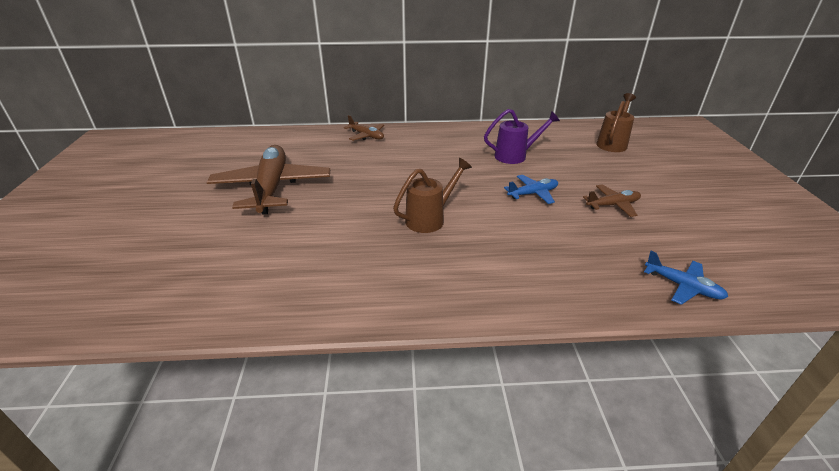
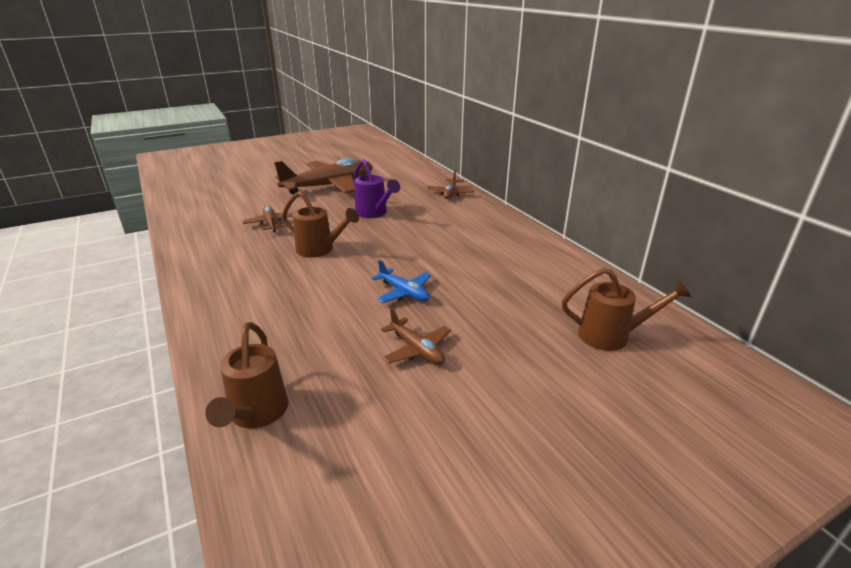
camera: 65 degrees right, 5 degrees down
purple watering can [484,109,560,164] -> purple watering can moved to [353,159,400,218]
blue plane [644,251,728,305] -> brown watering can [205,322,289,428]
none -> brown plane [242,206,294,233]

